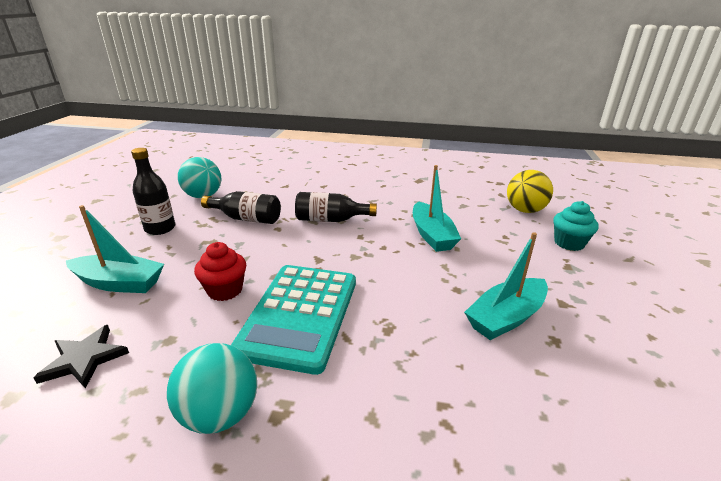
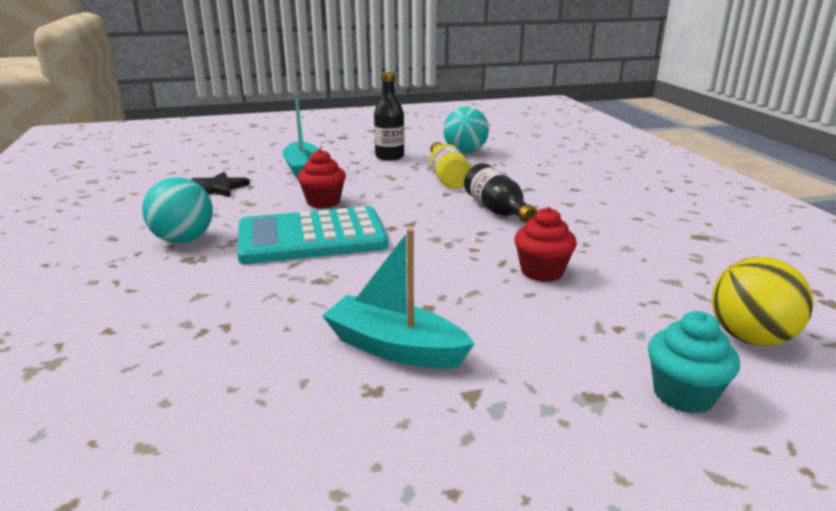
camera: 65 degrees right, 5 degrees down
black bottle [201,191,281,224] -> yellow bottle [430,142,472,189]
turquoise boat [413,165,461,252] -> red cupcake [514,207,577,282]

